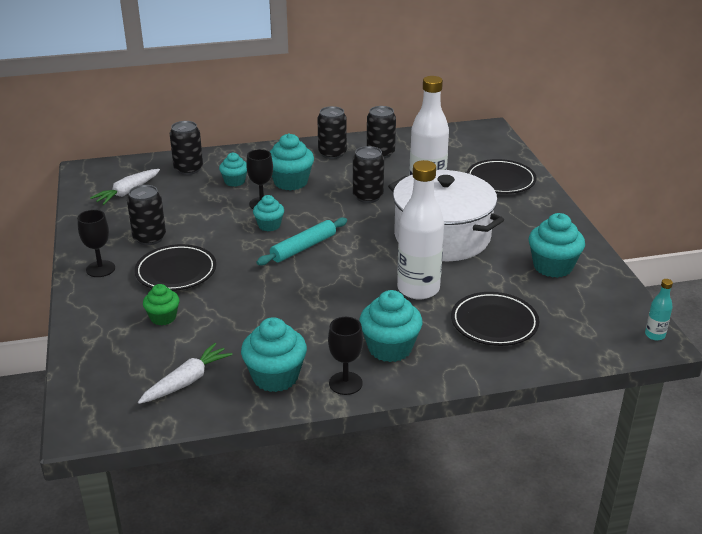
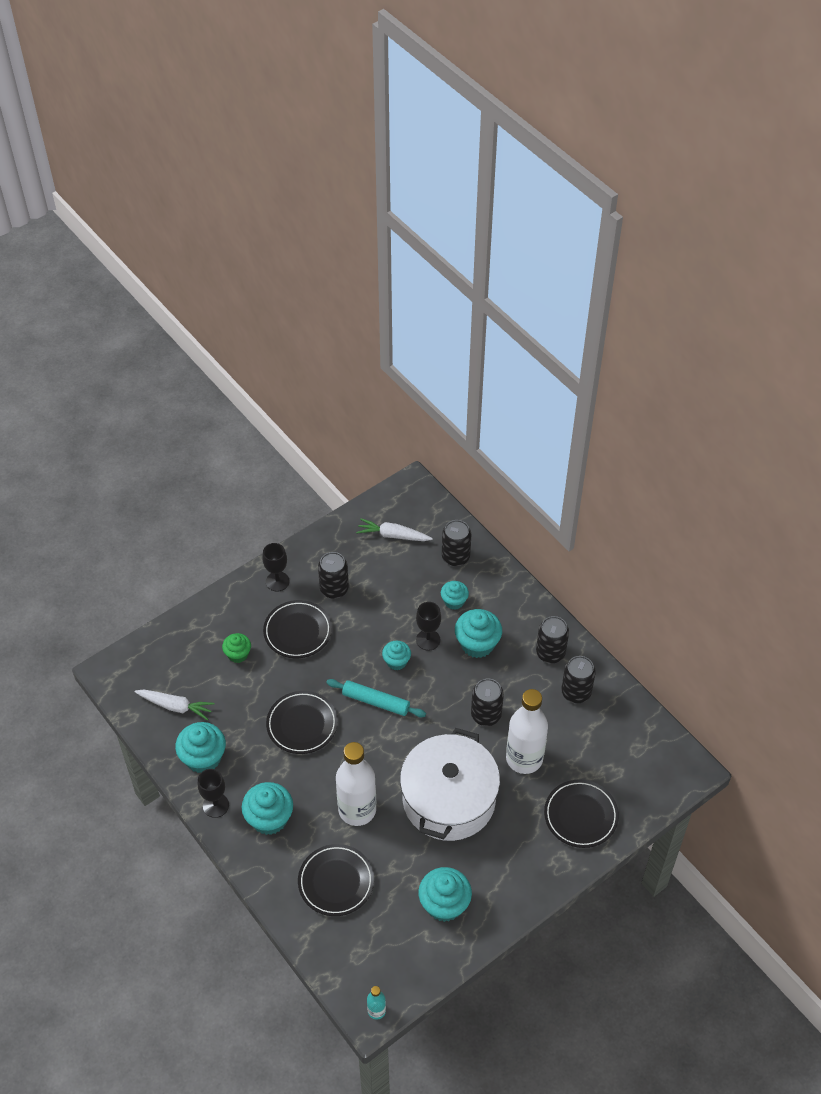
camera: 65 degrees right, 20 degrees up
none -> black plate [266,691,338,754]

